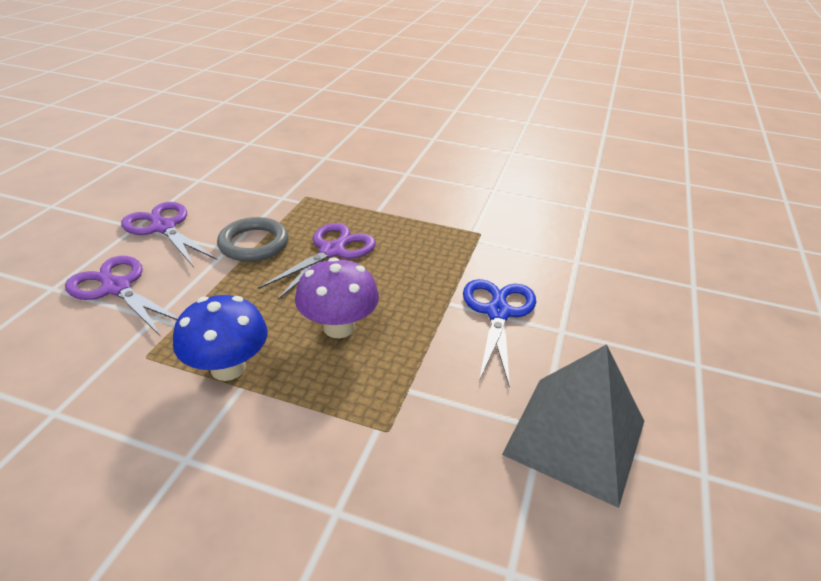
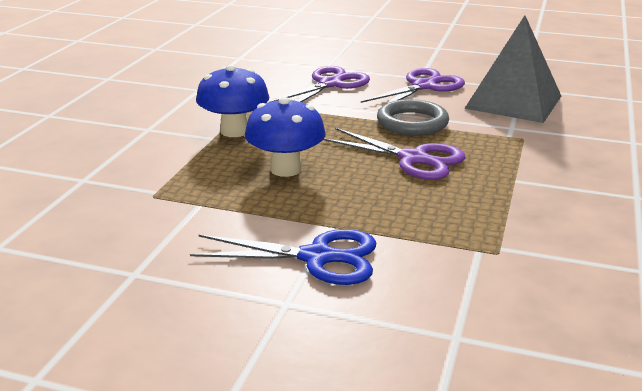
camera: 90 degrees right, 10 degrees down
purple mushroom [295,257,379,338] -> blue mushroom [245,97,326,177]
grey pyramid [502,344,644,508] -> grey pyramid moved to [464,15,561,123]

